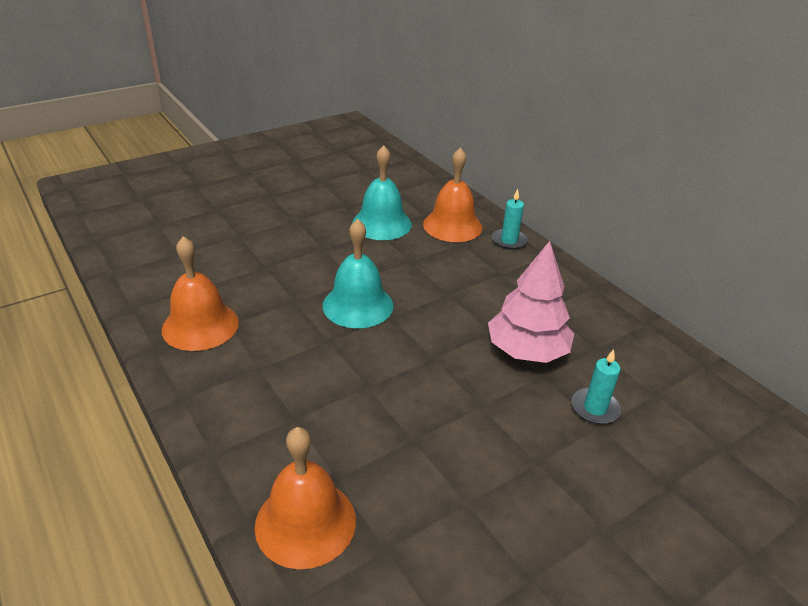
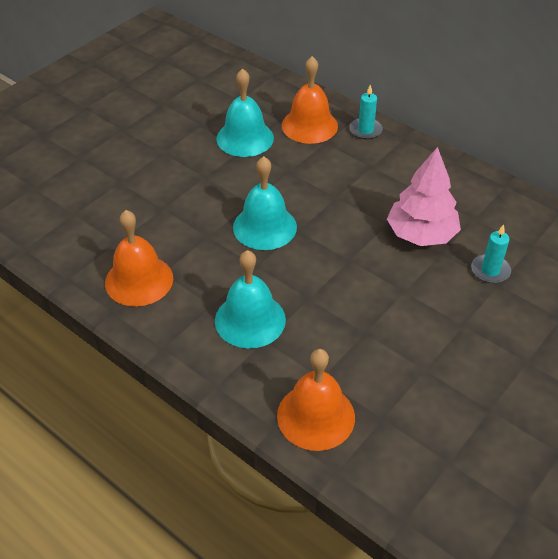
camera: 15 degrees left, 10 degrees up
none -> turquoise bell [215,250,286,349]

